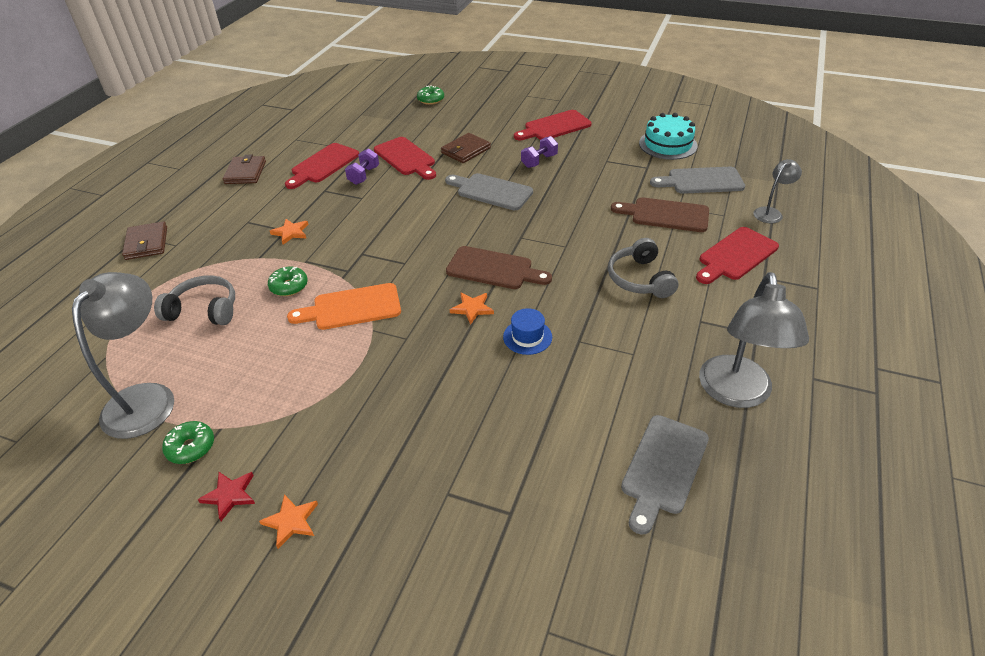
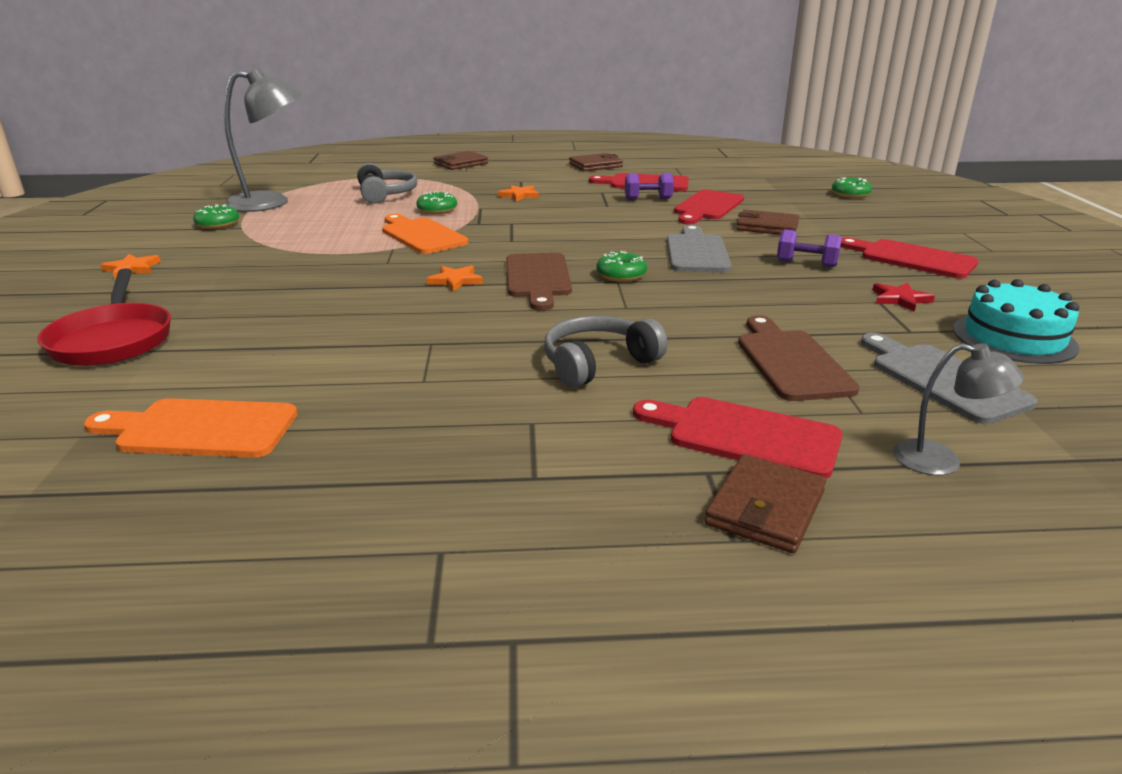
camera: 65 degrees right, 15 degrees down
red star [198,472,255,521] -> red star moved to [872,283,935,312]
blue hat [503,308,552,355] -> none
grey cutting board [621,415,709,535] -> orange cutting board [84,398,297,458]
grey lamp [699,272,809,408] -> none
none -> red pan [37,268,171,366]
none -> green donut [597,251,647,282]
none -> brown wallet [705,454,826,553]

